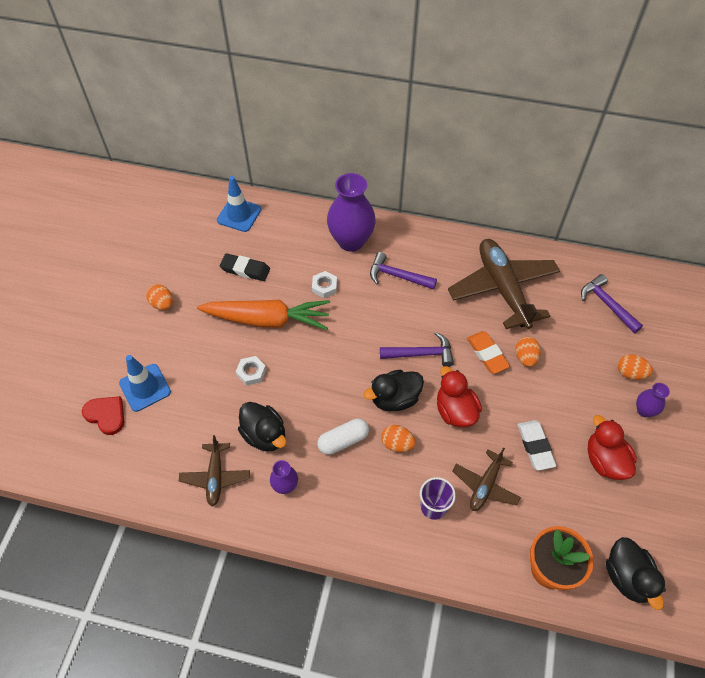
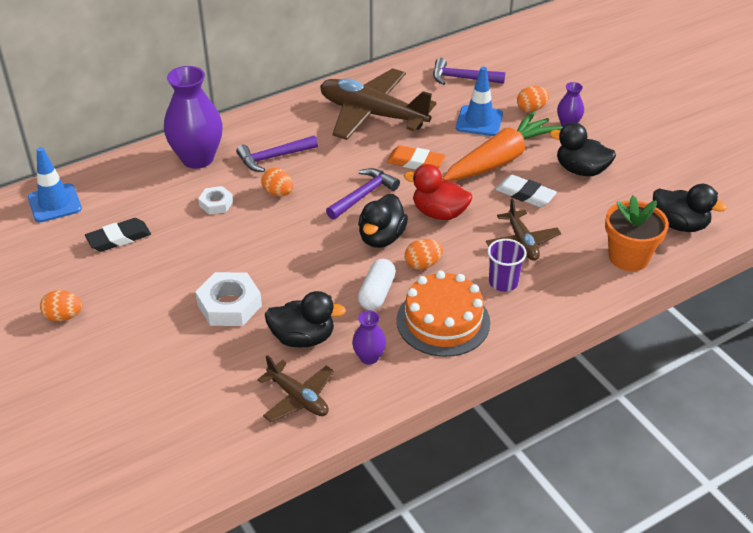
camera: 45 degrees left, 15 degrees down
red heart [82,396,124,435] -> none
blue traffic cone [119,355,171,412] -> blue traffic cone moved to [456,67,503,136]
orange carrot [197,299,330,330] -> orange carrot moved to [442,111,562,181]
white nut [236,356,266,386] -> white nut [195,272,262,326], size x1.72
orange egg [515,337,541,367] -> orange egg moved to [261,167,293,197]
red duck [587,415,637,480] -> black duck [550,122,616,176]
none -> orange cake [397,271,490,357]

